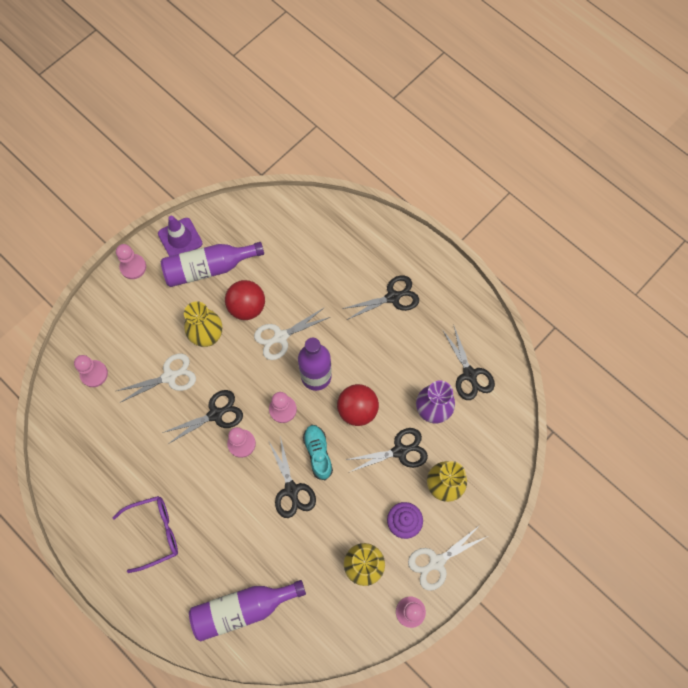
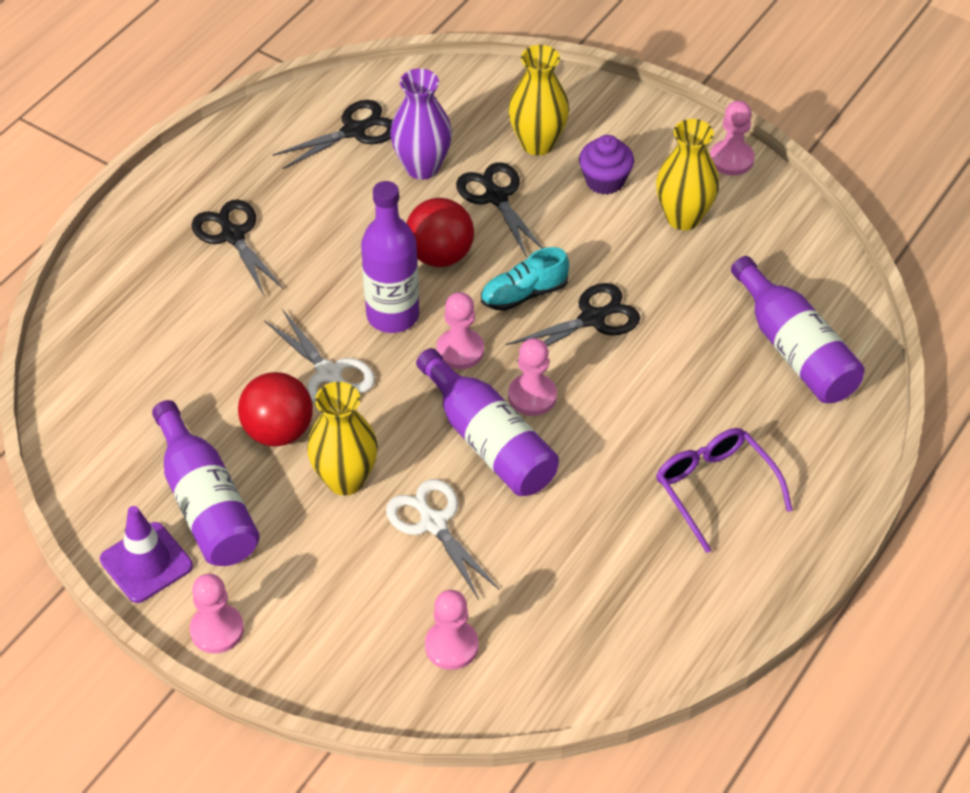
camera: 100 degrees left, 20 degrees down
black scissors [162,390,243,444] -> purple bottle [416,348,559,496]
white scissors [408,525,488,591] -> none

